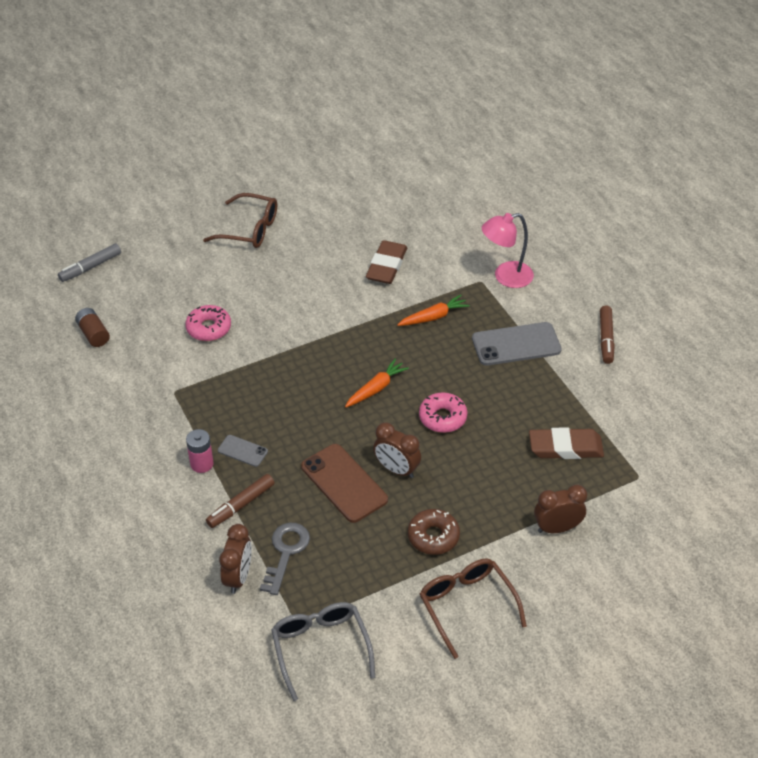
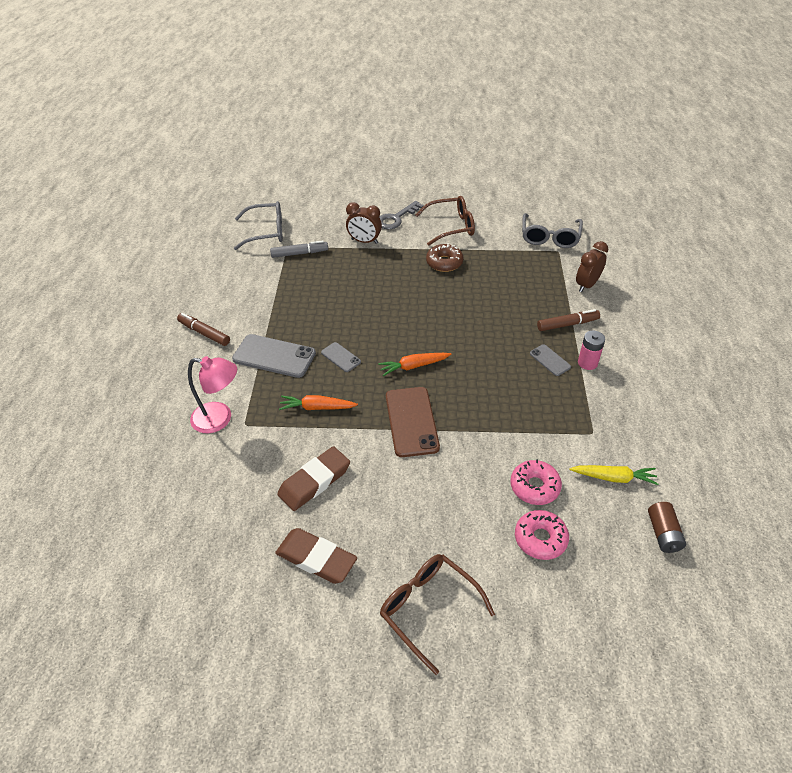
camera: 150 degrees left, 0 degrees up
grey marker [58,243,121,282] -> grey marker moved to [270,240,328,258]
grey key [260,523,310,595] -> grey key moved to [379,201,424,229]
brown phone [301,444,388,523] -> brown phone moved to [386,387,440,457]
brown clock [373,422,421,478] -> none
pink donut [419,392,467,433] -> pink donut moved to [515,510,569,560]
brown glasses [420,558,527,659] -> brown glasses turned 105 degrees counterclockwise [415,196,475,246]
brown eraser [529,427,604,459] -> brown eraser moved to [275,528,357,584]
brown marker [600,305,615,364] -> brown marker turned 90 degrees counterclockwise [177,313,230,346]
none -> grey glasses [234,201,283,250]
none -> grey phone [321,342,361,372]
none -> yellow carrot [569,465,658,485]

